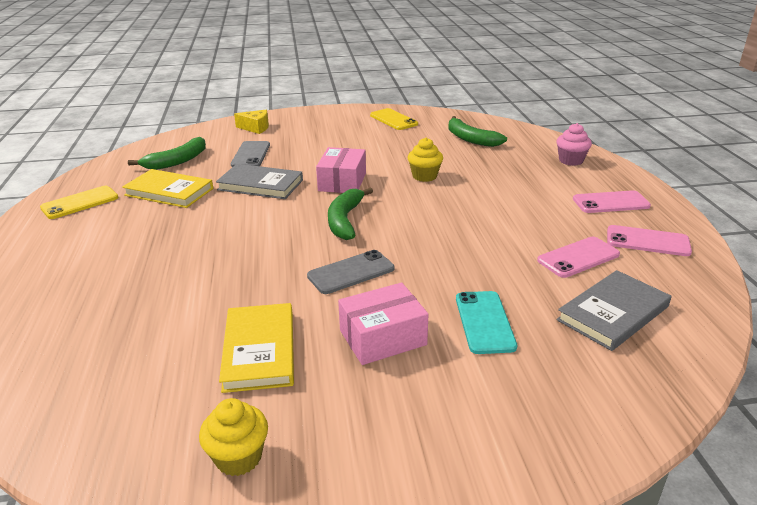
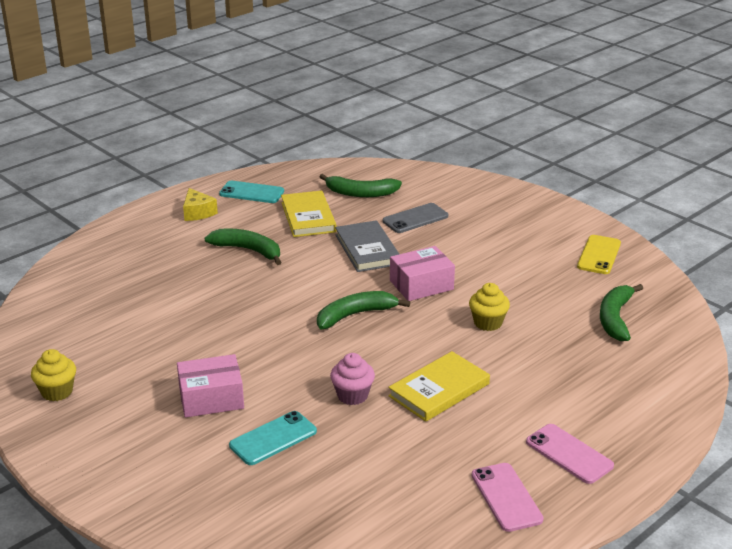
camera: 55 degrees right, 0 degrees up
yellow phone [40,186,119,219] -> turquoise phone [219,181,284,203]
yellow book [219,303,294,393] -> yellow book moved to [388,351,490,422]
yellow cheese [234,110,269,134] -> yellow cheese moved to [183,188,218,221]
grey phone [307,250,394,294] -> none
pink box [338,283,429,365] -> pink box turned 45 degrees counterclockwise [177,354,244,418]
pink phone [537,237,620,278] -> none
pink cupcake [556,123,592,166] -> pink cupcake moved to [330,353,375,405]
grey book [556,270,671,351] -> none
none -> green banana [204,228,281,265]

